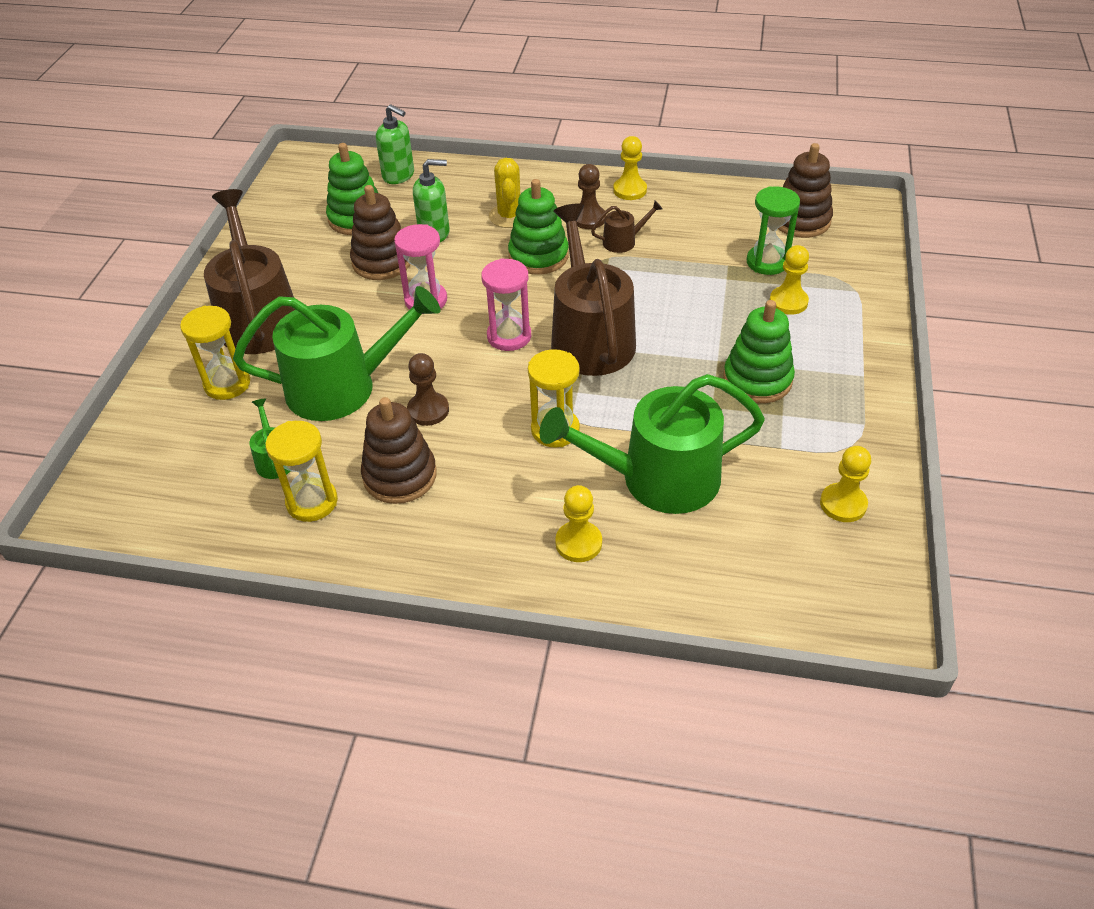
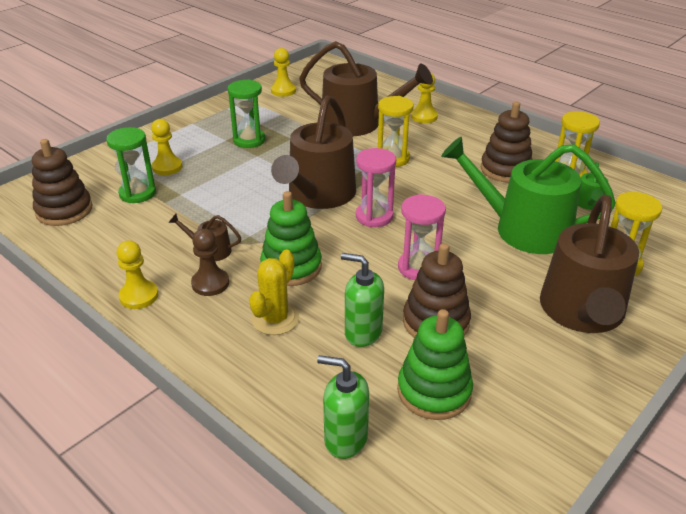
camera: 150 degrees left, 10 degrees down
green soap dispenser [376,104,414,184] -> green soap dispenser turned 45 degrees counterclockwise [317,355,369,459]
brown pawn [407,353,449,426] -> none
green watering can [540,374,765,514] -> brown watering can [299,41,433,136]
green stacking toy [723,300,795,403] -> green hourglass [228,79,266,148]

